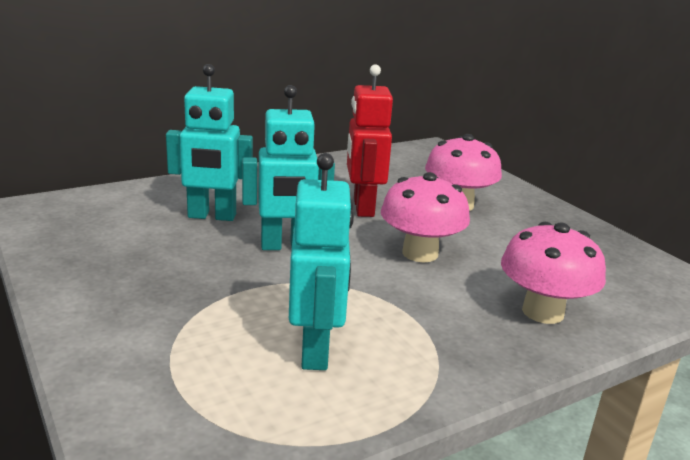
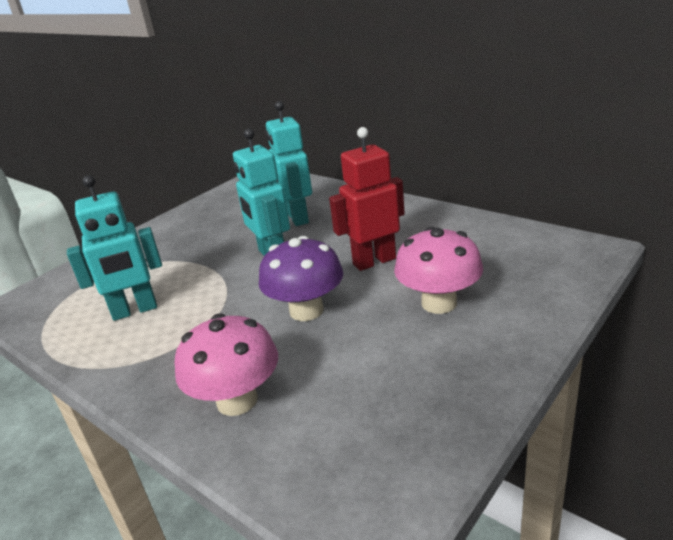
camera: 75 degrees right, 5 degrees up
pink mushroom [381,172,470,262] -> purple mushroom [259,236,343,321]

